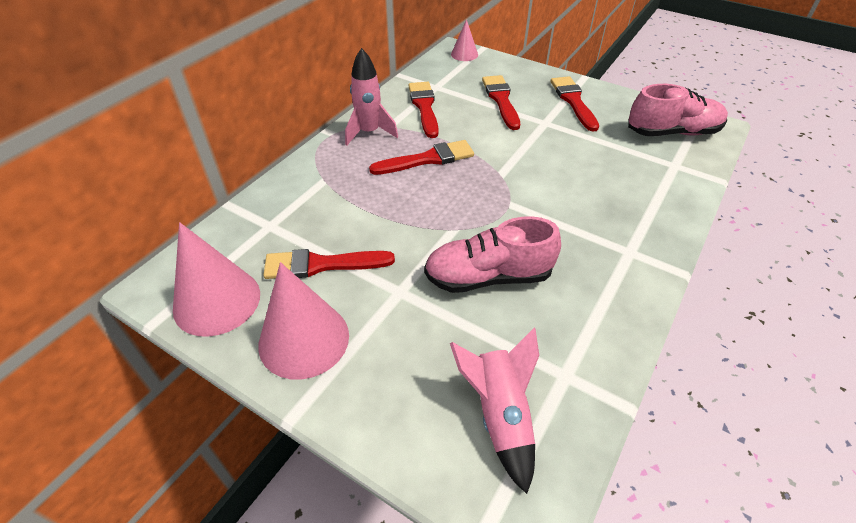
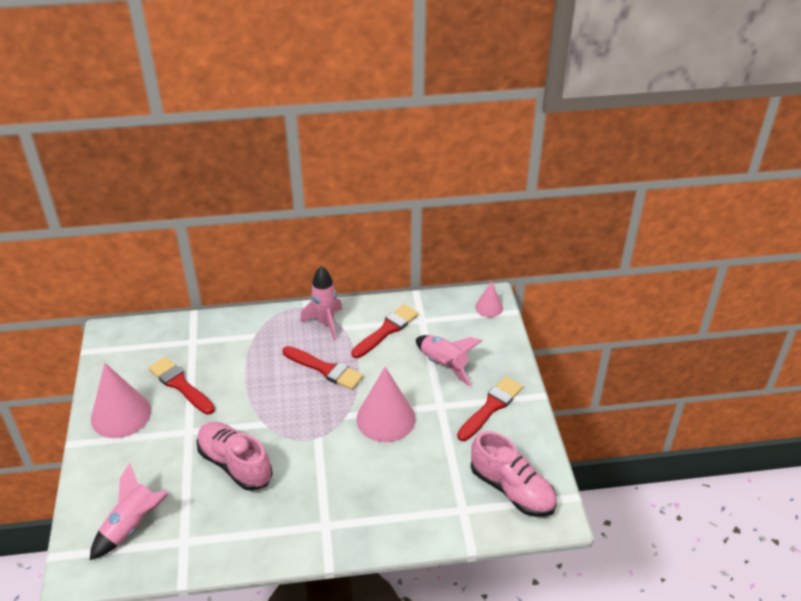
camera: 50 degrees right, 5 degrees down
pink cone [173,222,260,337] -> pink cone moved to [356,367,416,442]
red brush [482,75,520,130] -> pink rocket [416,335,482,387]

